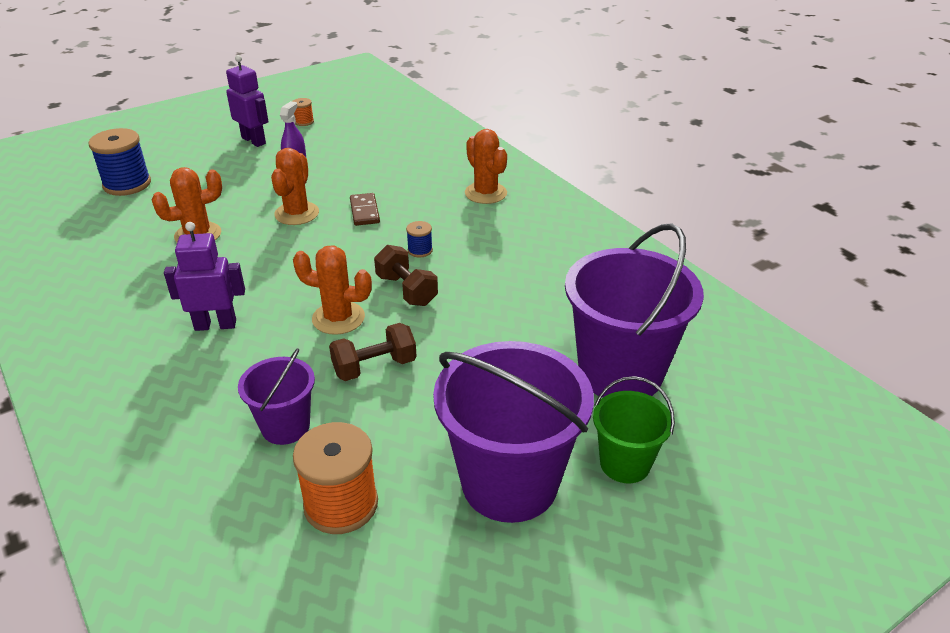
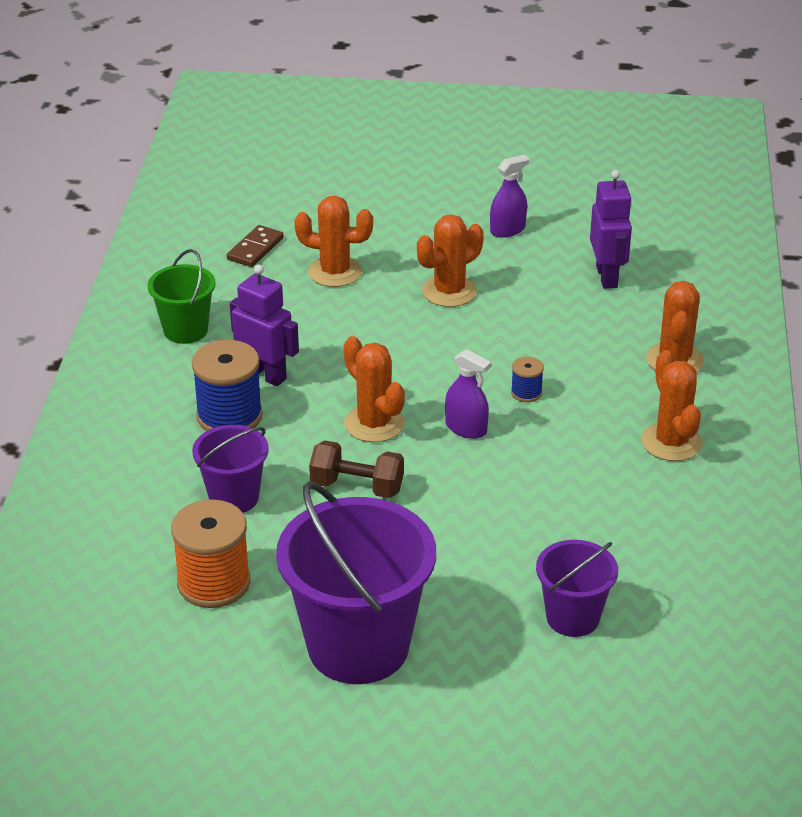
camera: 40 degrees right, 0 degrees up
blue spool [89,128,151,196] -> blue spool moved to [192,340,263,431]
purple robot [226,55,269,147] -> purple robot moved to [590,170,632,289]
orange spool [292,98,314,126] -> none
brown domino [350,193,380,226] -> brown domino moved to [227,225,284,267]
brown dumbbell [374,245,438,306] -> purple spray bottle [445,349,491,439]
purple bucket [565,223,704,398] -> purple bucket [536,540,618,637], size x0.53
green bucket [593,376,675,483] -> green bucket moved to [148,249,216,344]
none -> orange cactus [641,350,702,461]

